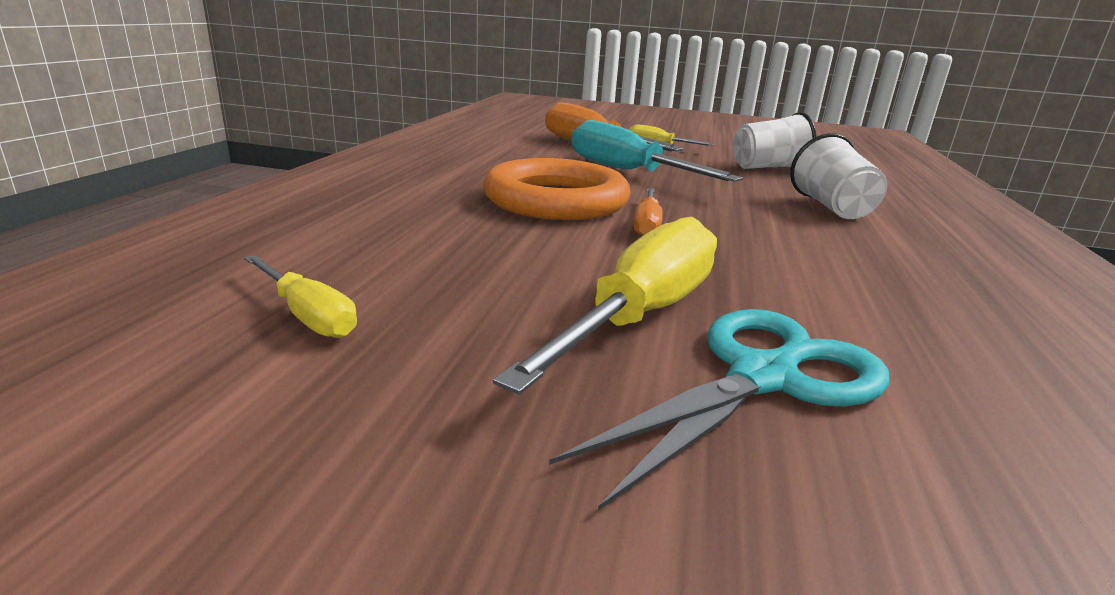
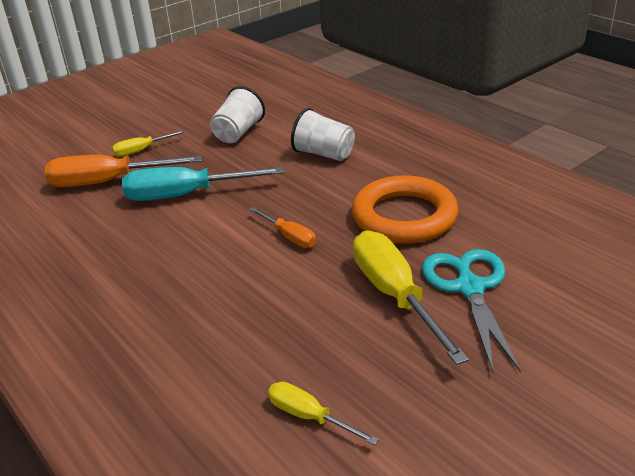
camera: 50 degrees left, 10 degrees up
yellow screwdriver [244,255,357,338] -> yellow screwdriver turned 135 degrees counterclockwise [268,382,379,445]
orange ring [483,158,630,220] -> orange ring moved to [352,175,459,244]

